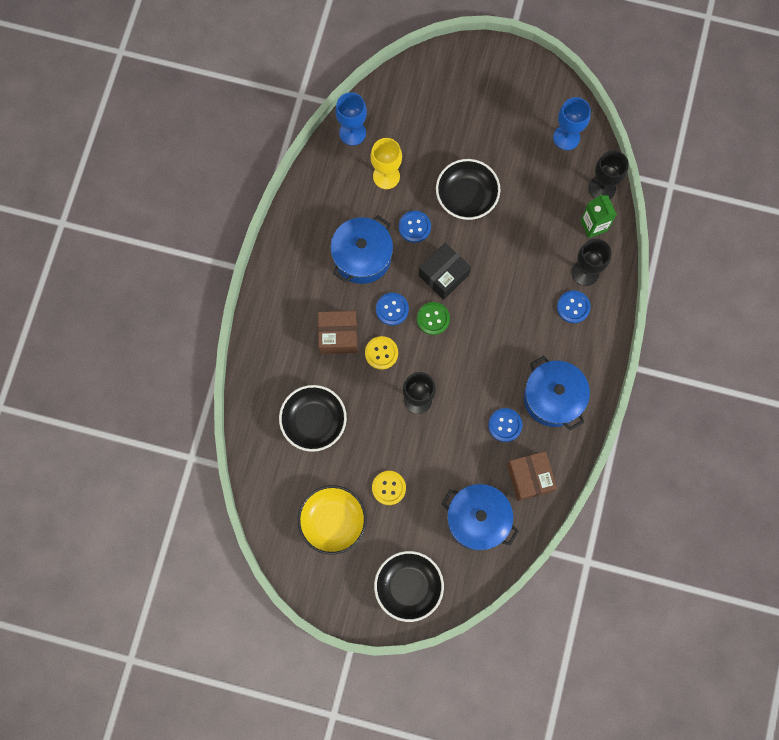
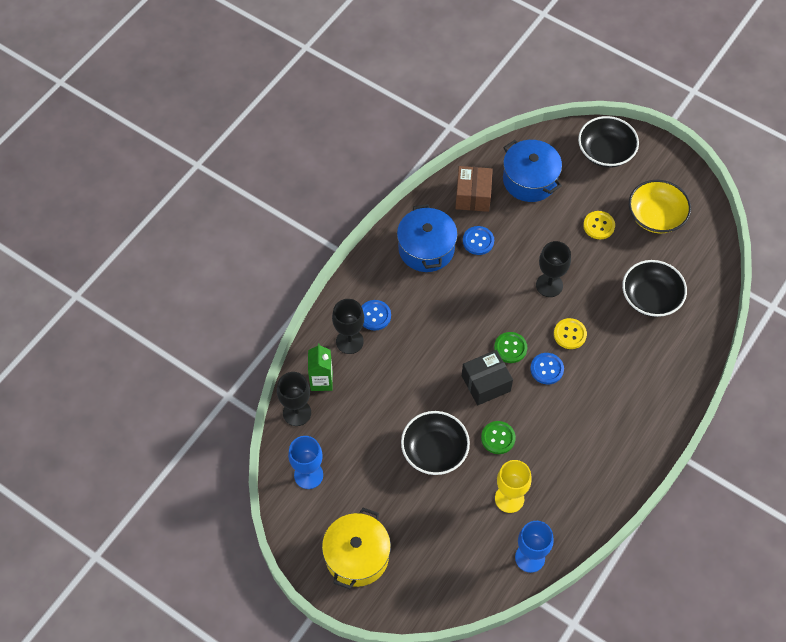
camera: 160 degrees left, 15 degrees down
brown box [318,311,358,354] -> none
blue pot [330,215,393,284] -> none
blue button [399,211,431,243] -> green button [481,421,516,454]
none -> yellow pot [322,508,391,589]

